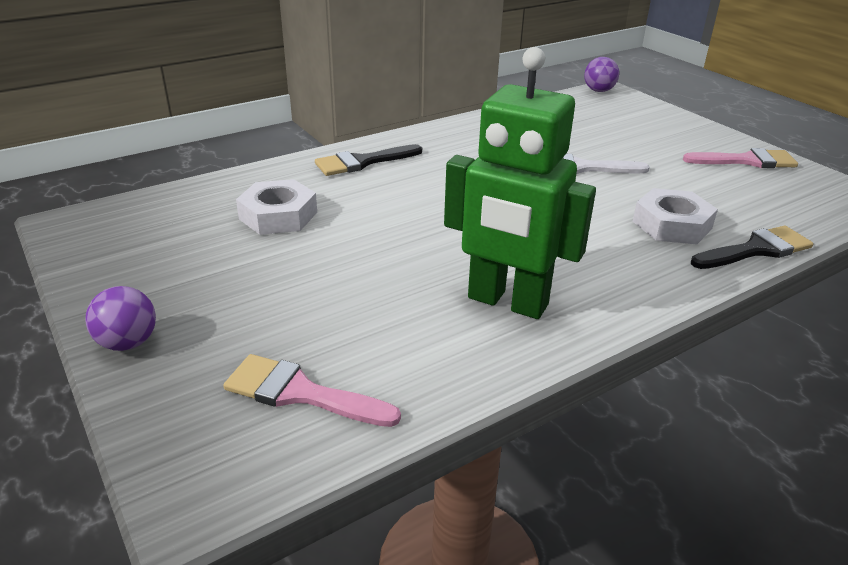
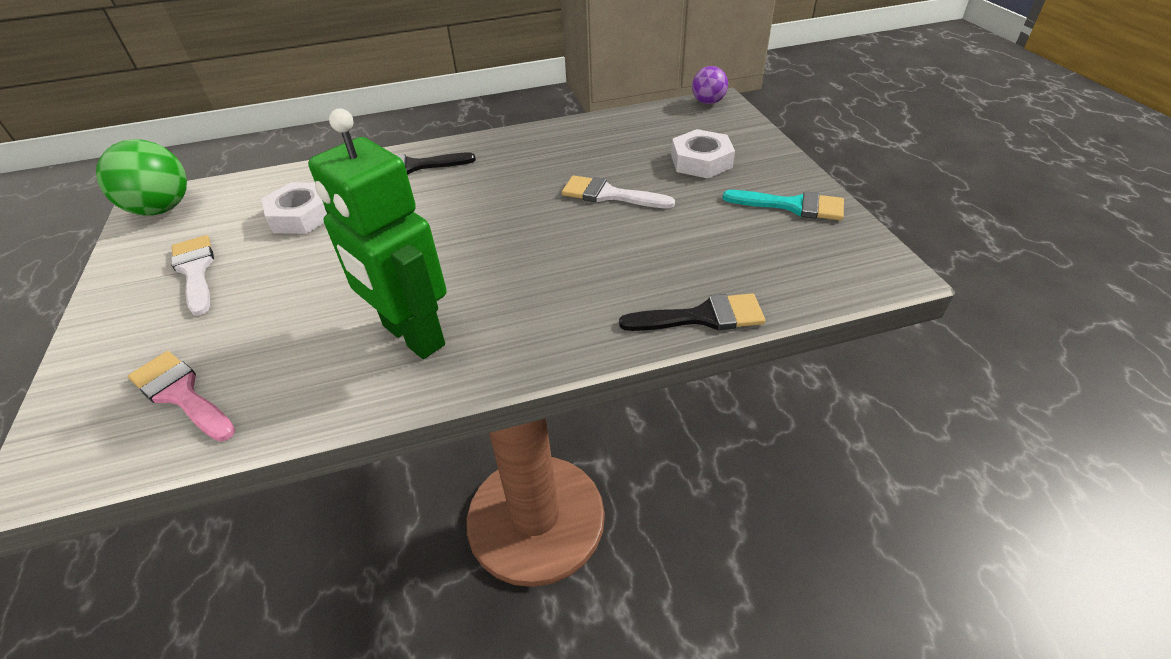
camera: 20 degrees right, 10 degrees up
purple ball [85,286,156,351] -> none
white nut [633,188,718,244] -> white nut moved to [671,129,735,179]
pink brush [683,148,798,168] -> turquoise brush [722,190,844,220]
none -> green ball [96,139,187,216]
none -> white brush [171,235,214,316]

